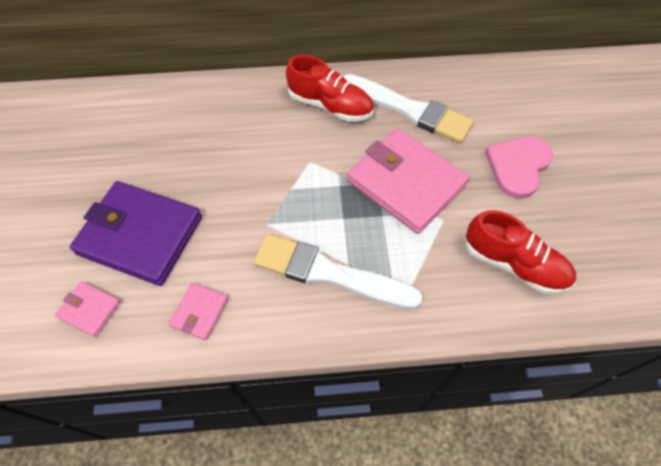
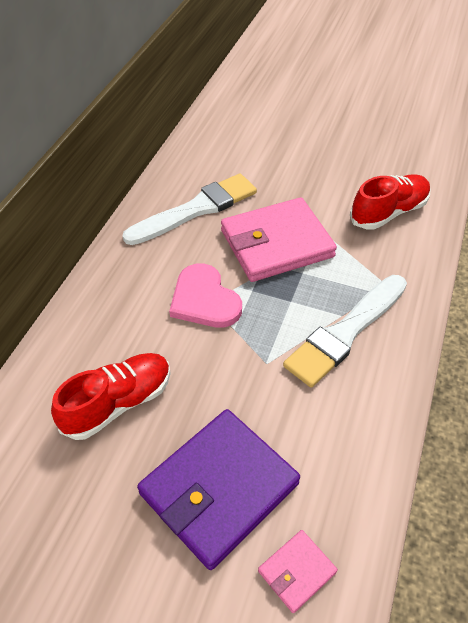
camera: 65 degrees left, 10 degrees down
pink wallet [169,283,228,341] -> none
red shoe [286,55,374,122] -> red shoe moved to [51,353,171,440]
pink heart [485,137,553,199] -> pink heart moved to [169,264,242,328]

